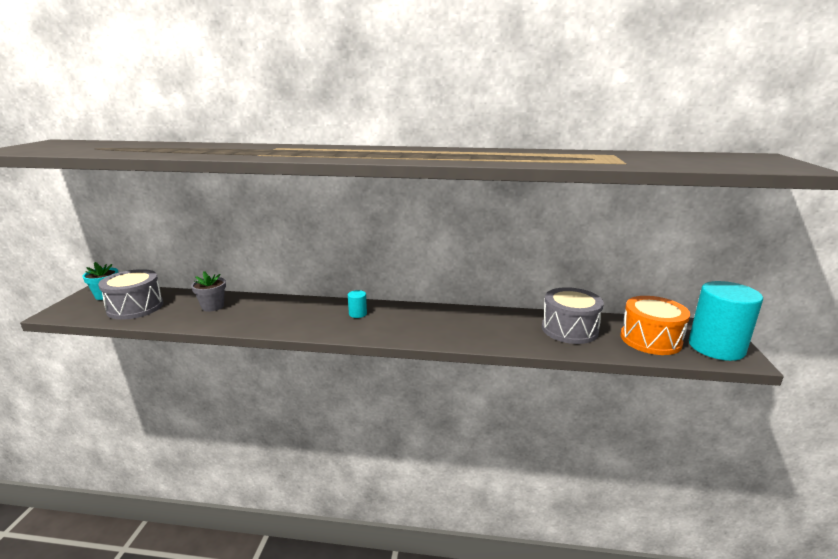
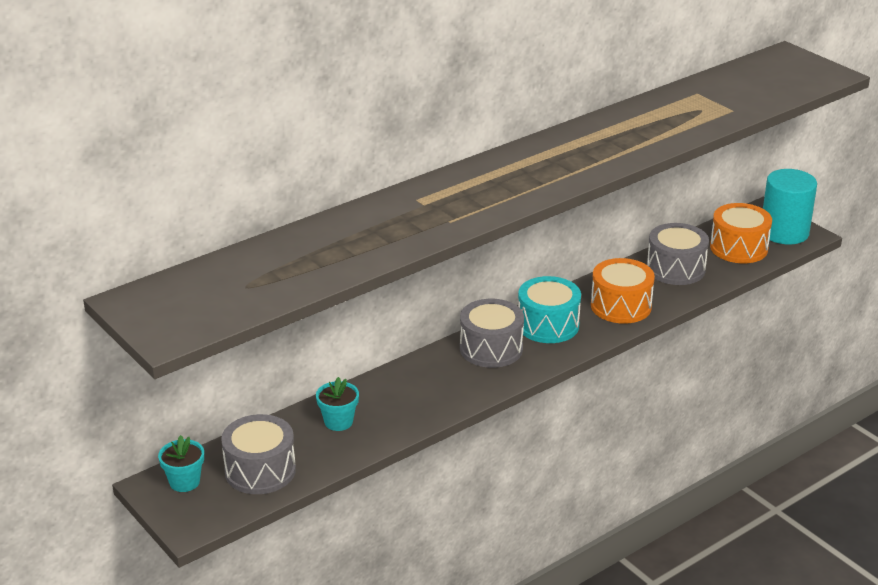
camera: 45 degrees left, 10 degrees up
grey flower pot [191,271,226,312] -> turquoise flower pot [316,377,359,431]
turquoise cylinder [348,290,367,318] -> grey drum [460,299,524,368]
none -> turquoise drum [518,276,581,343]
none -> orange drum [591,258,655,324]

